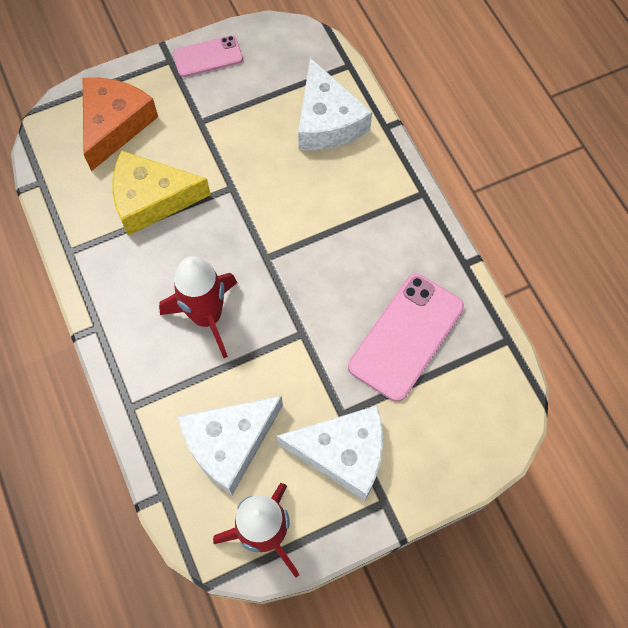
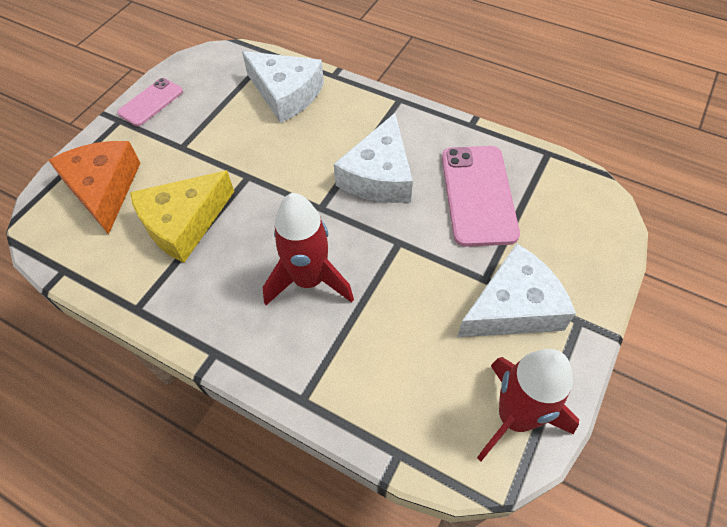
camera: 35 degrees left, 10 degrees down
white cheese [178,396,283,495] -> white cheese moved to [334,113,413,203]

